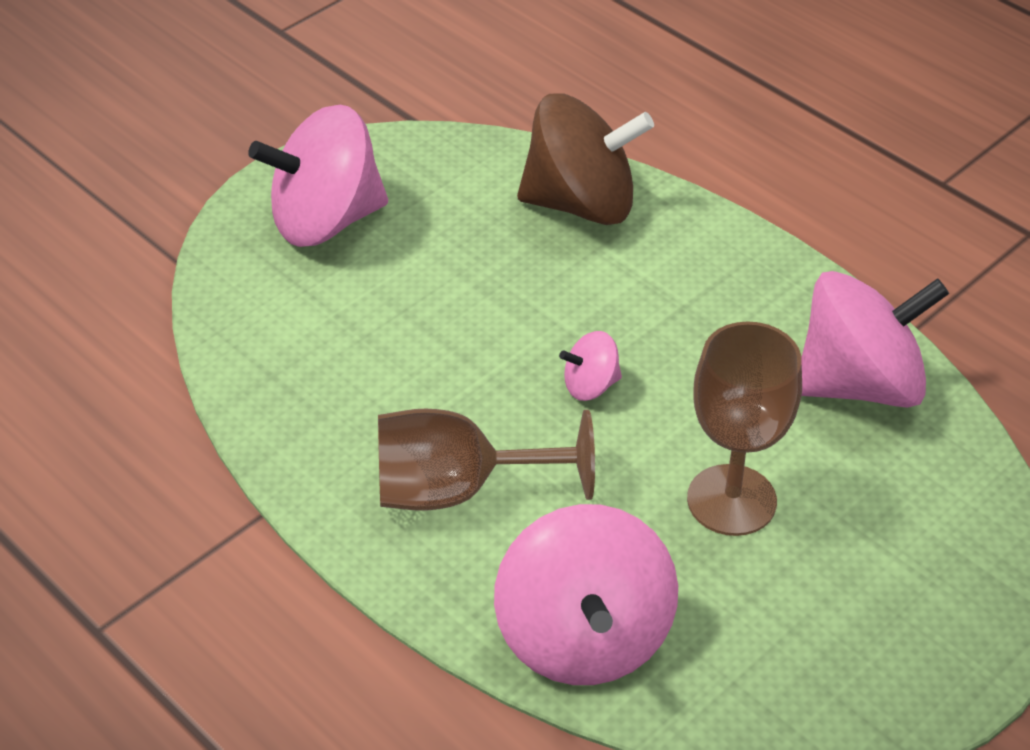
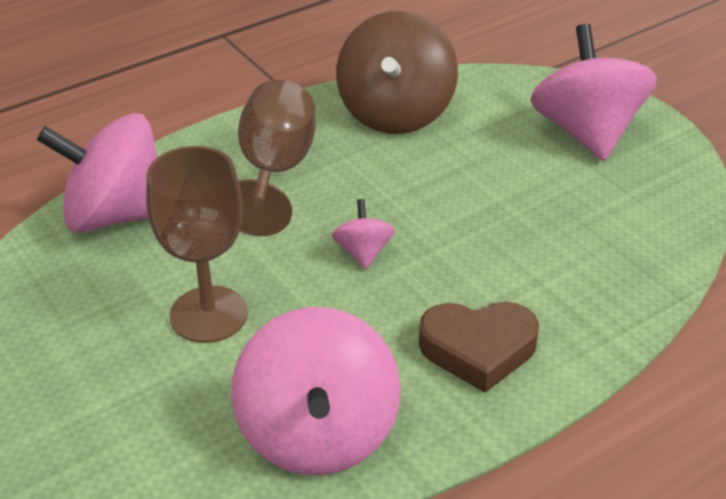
camera: 100 degrees right, 5 degrees down
brown spinning top [517,93,654,225] -> brown spinning top moved to [336,11,458,134]
none -> brown heart [419,302,539,393]

